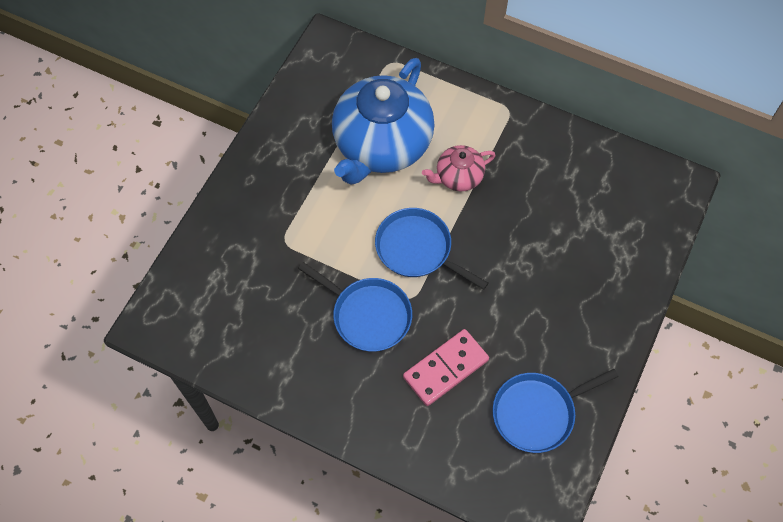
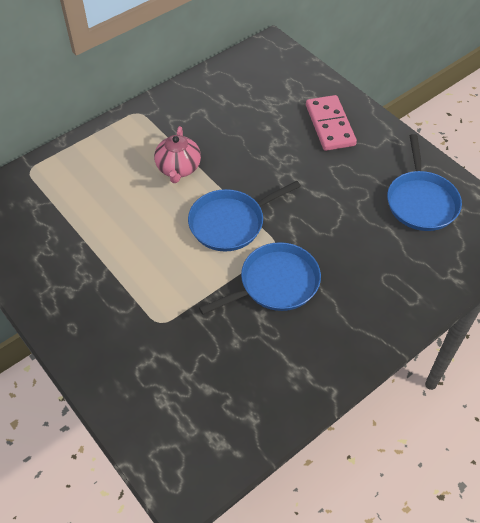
camera: 65 degrees left, 10 degrees down
blue teapot [332,58,435,185] -> none
pink domino [403,329,489,406] -> pink domino moved to [306,95,357,151]

